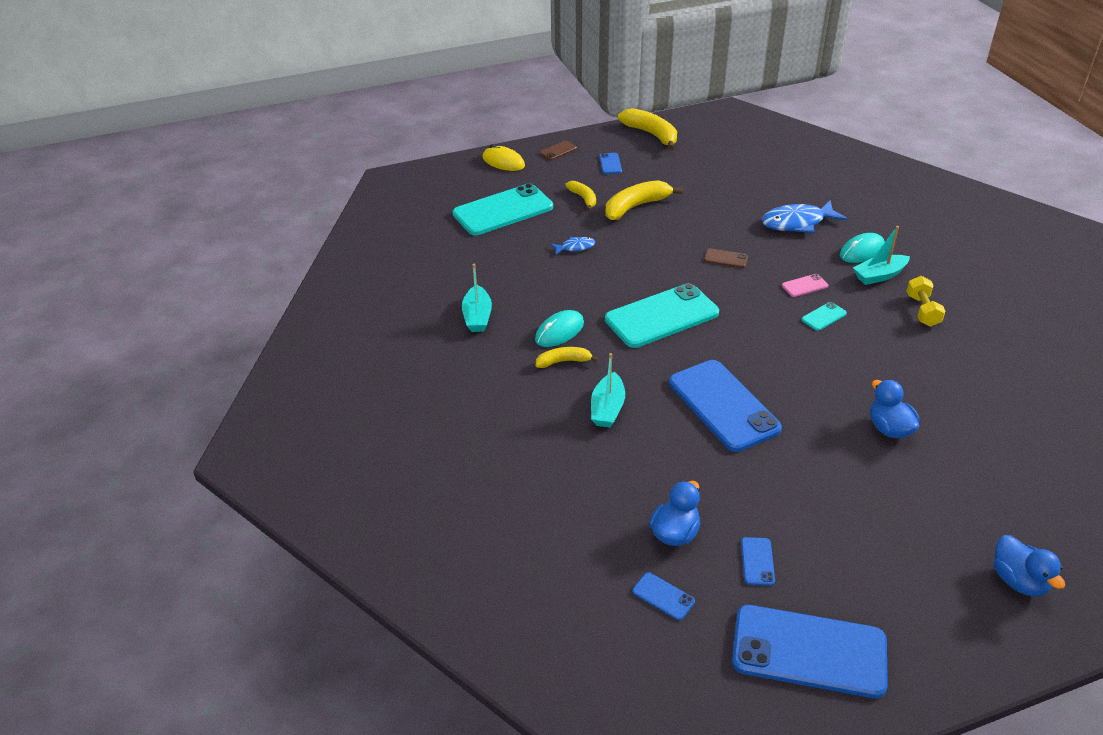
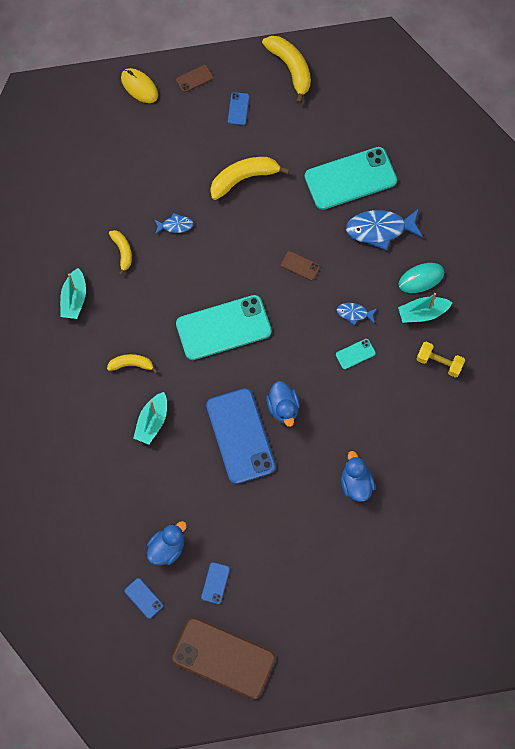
camera: 10 degrees right, 30 degrees up
turquoise phone [453,183,553,235] -> turquoise phone moved to [305,147,397,210]
turquoise mouse [535,310,584,347] -> none
yellow banana [565,181,596,211] -> yellow banana moved to [109,230,132,276]
blue phone [732,605,888,698] -> brown phone [172,618,275,699]
pink phone [782,274,828,297] -> blue fish [337,303,377,325]
yellow dumbbell [906,276,945,327] -> yellow dumbbell turned 75 degrees counterclockwise [417,342,465,378]
blue duck [994,535,1065,597] -> blue duck moved to [266,381,299,427]

